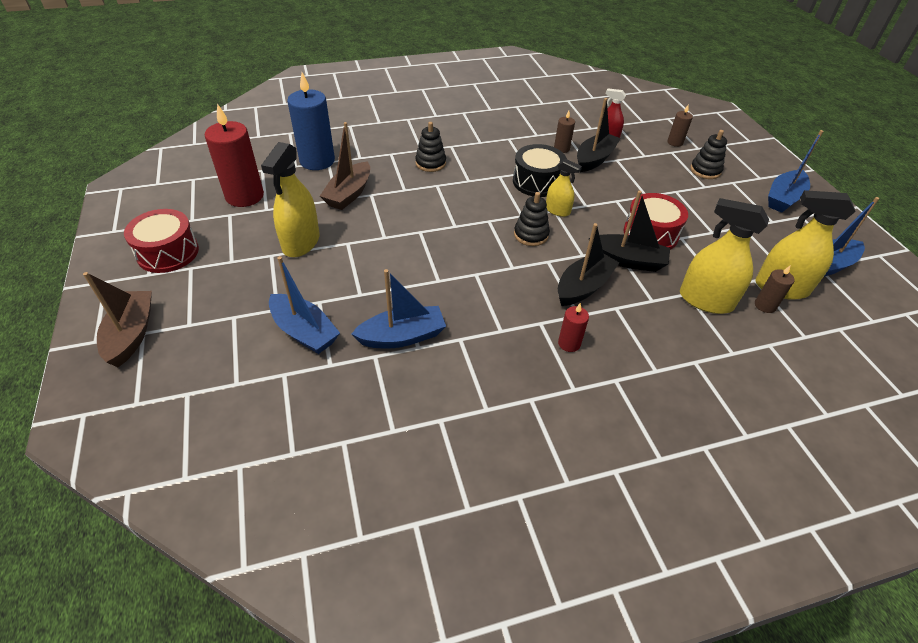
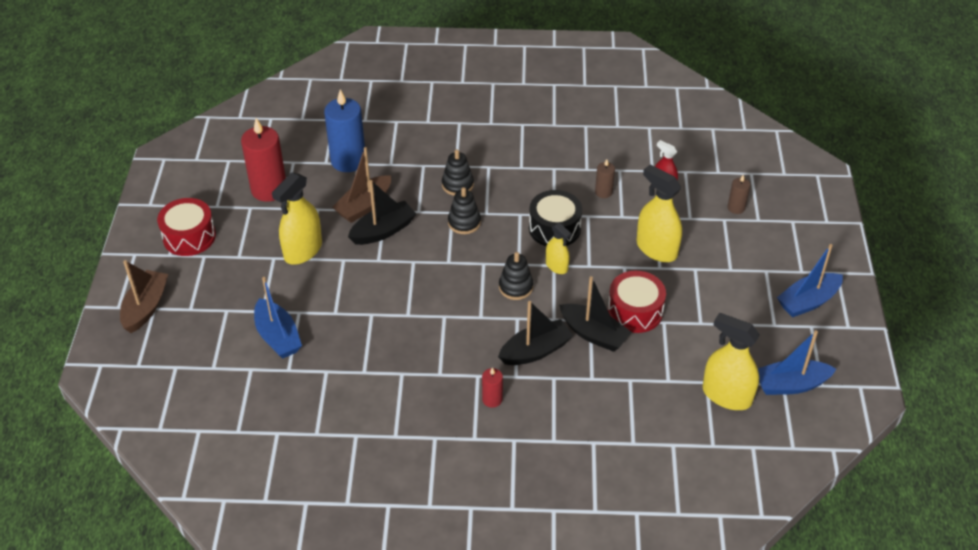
camera: 20 degrees right, 0 degrees up
blue boat [351,269,446,349] -> none
black boat [577,98,621,172] -> black boat moved to [348,180,416,245]
yellow spray bottle [680,198,769,314] -> yellow spray bottle moved to [637,164,682,262]
black stacking toy [690,130,727,179] -> black stacking toy moved to [448,187,481,234]
brown candle [755,266,795,313] -> none

